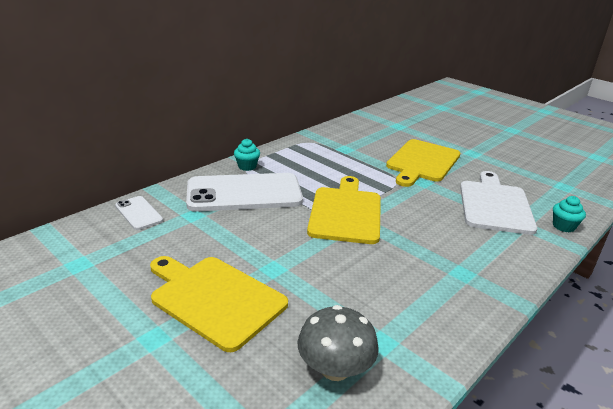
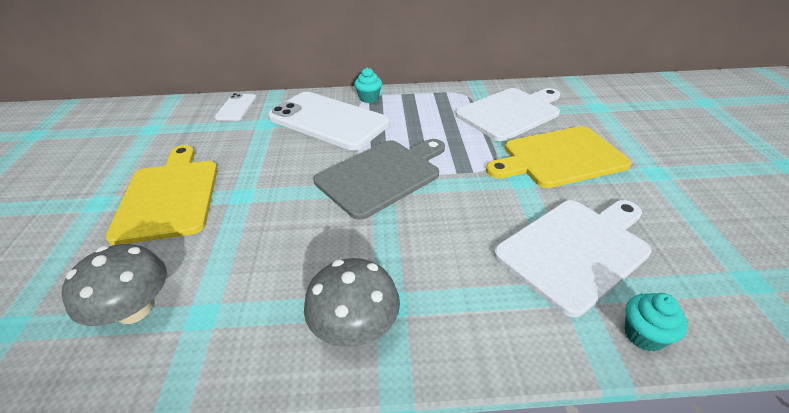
camera: 45 degrees right, 10 degrees up
yellow cutting board [307,176,381,244] -> grey cutting board [313,139,445,220]
none -> grey mushroom [304,258,400,347]
none -> white cutting board [455,88,560,141]

